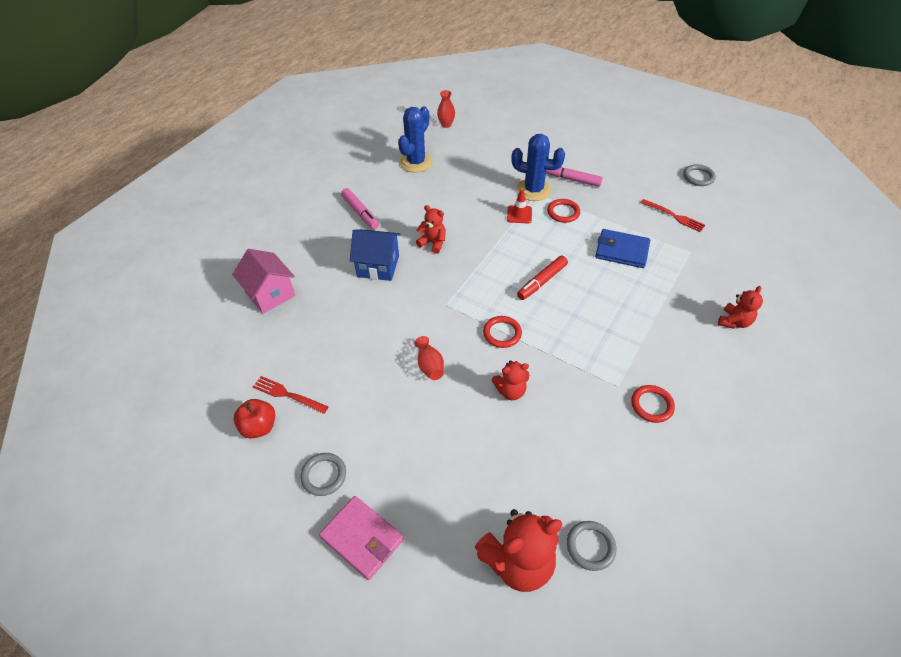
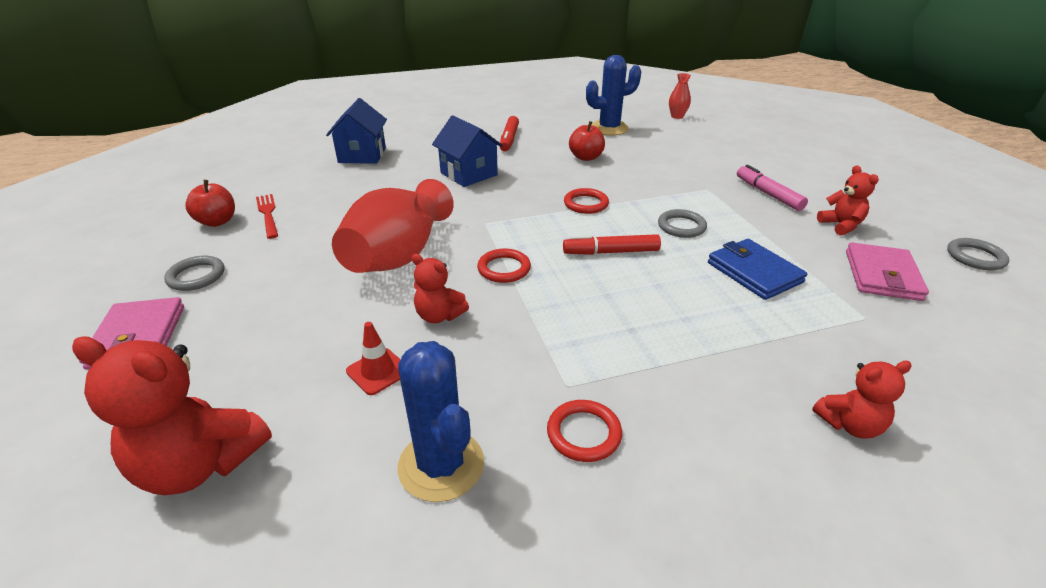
camera: 40 degrees right, 15 degrees down
pink house [232,249,295,314] -> blue house [326,98,387,164]
pink marker [341,188,379,229] -> red marker [500,116,519,152]
red vase [414,336,444,380] -> red vase [332,179,454,273], size x2.34
red teddy bear [416,205,446,254] -> red teddy bear moved to [817,165,879,236]
red traffic cone [507,189,532,224] -> red traffic cone moved to [346,322,401,395]
blue cactus [512,134,565,201] -> blue cactus moved to [397,341,484,502]
red ring [547,199,580,223] -> red ring moved to [564,188,609,214]
grey ring [567,521,617,571] -> grey ring moved to [658,209,707,238]
red fork [641,199,705,232] -> pink wallet [846,242,929,301]
none -> red apple [569,121,605,161]

